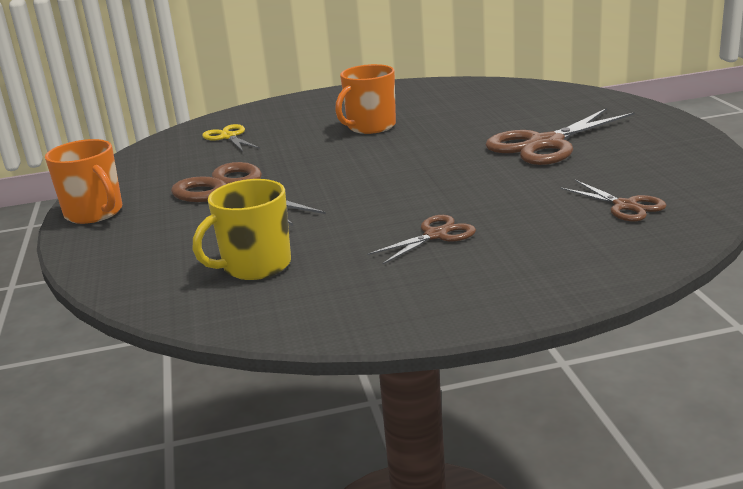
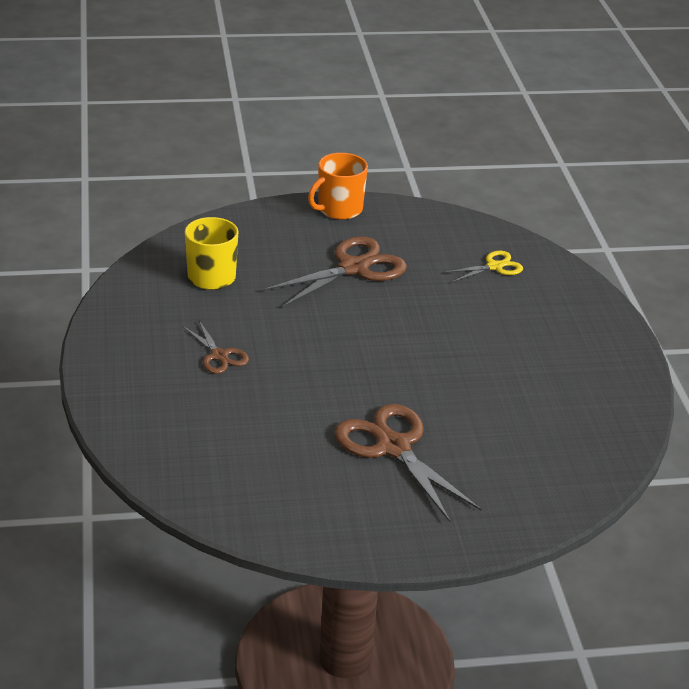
camera: 90 degrees right, 10 degrees up
orange mug [335,64,396,134] -> none
brown scissors [560,180,667,221] -> none

